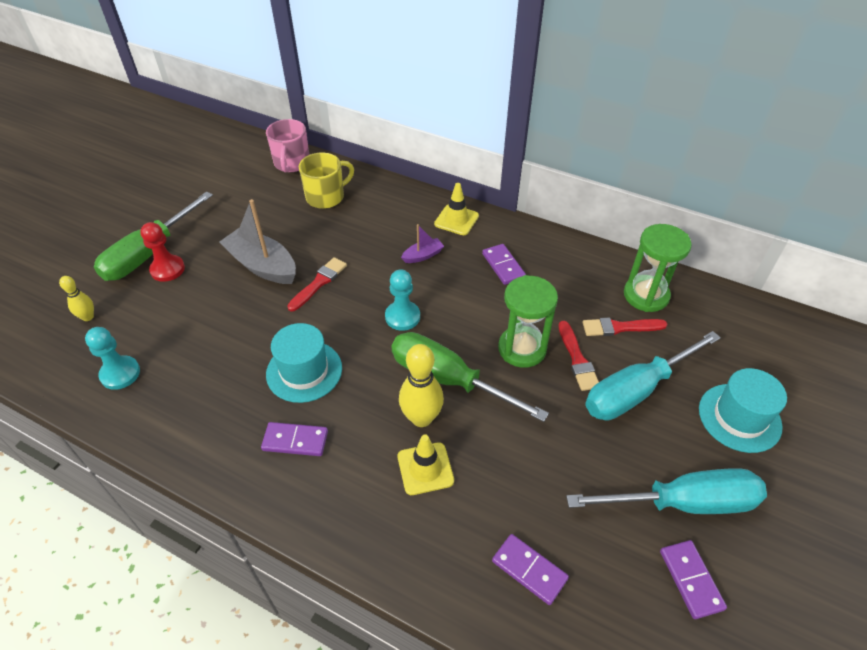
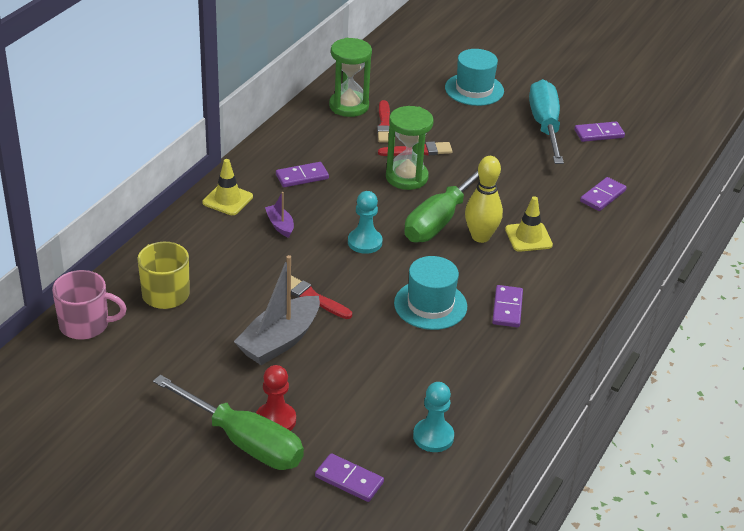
camera: 90 degrees left, 10 degrees down
yellow bowling pin [59,276,94,321] -> purple domino [315,453,384,502]
turquoise screwdriver [585,331,721,420] -> none

